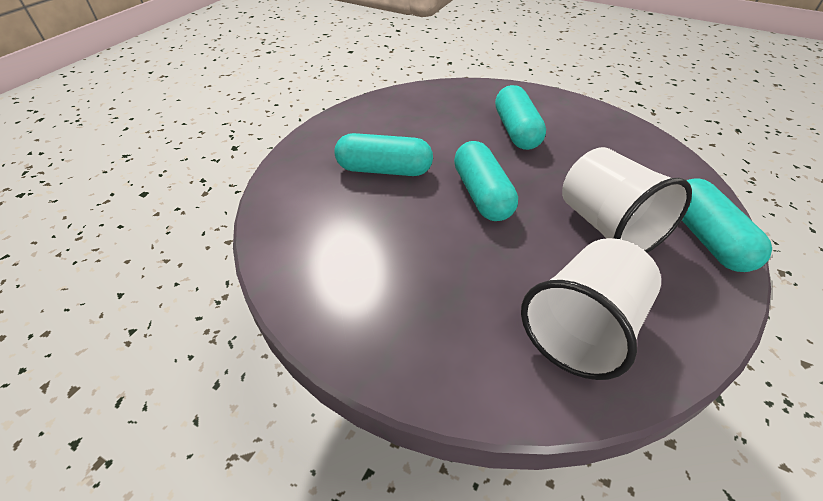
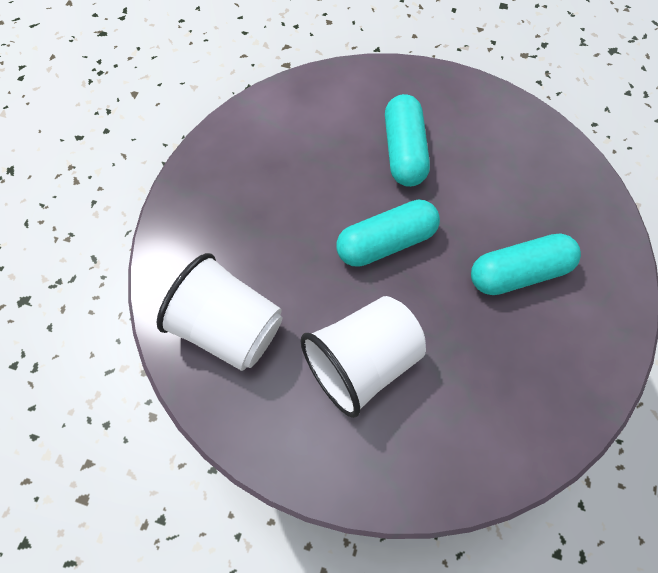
camera: 80 degrees right, 20 degrees up
turquoise capsule [682,178,772,272] -> none

